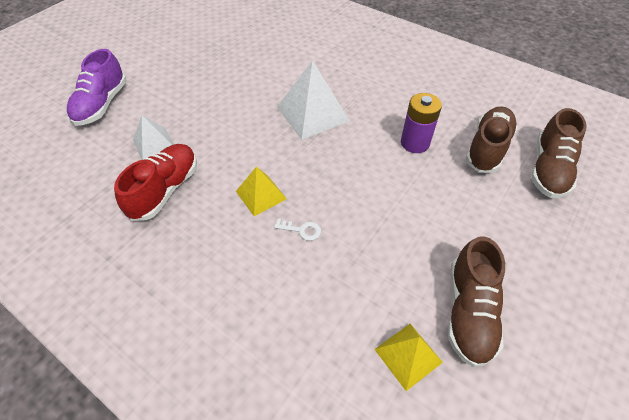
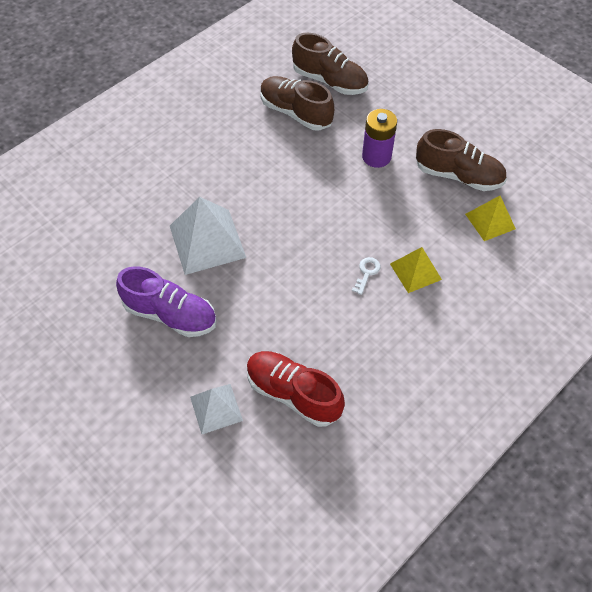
camera: 80 degrees left, 5 degrees up
purple shoe [67,49,127,126] -> purple shoe moved to [116,266,217,337]
yellow pyramid [236,167,287,216] -> yellow pyramid moved to [390,247,442,293]
purple battery [401,93,442,153] -> purple battery moved to [362,109,397,168]

